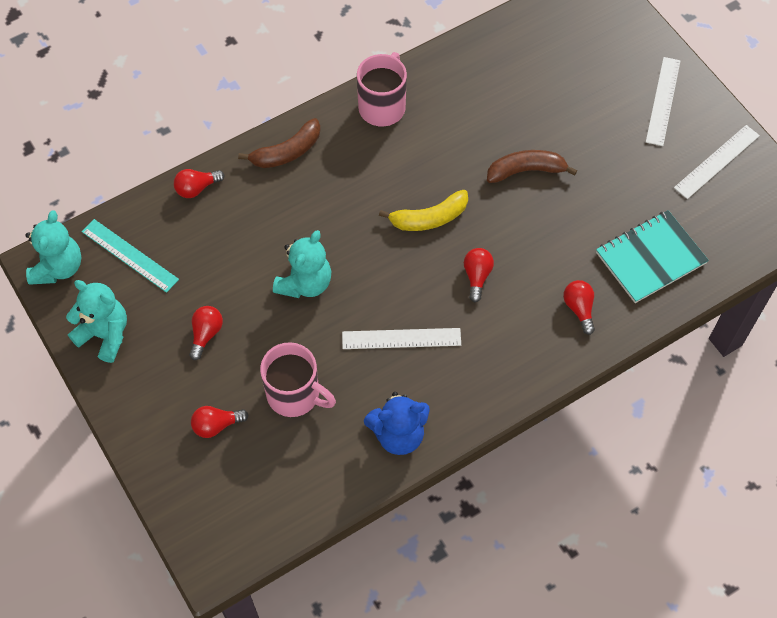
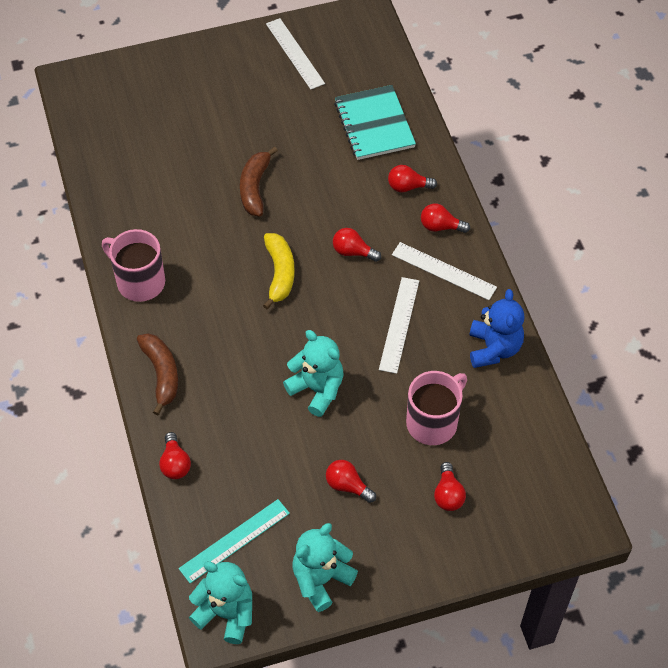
camera: 75 degrees left, 5 degrees down
white ruler [646,57,680,146] -> white ruler moved to [392,242,497,300]
none -> red light bulb [421,204,470,233]

